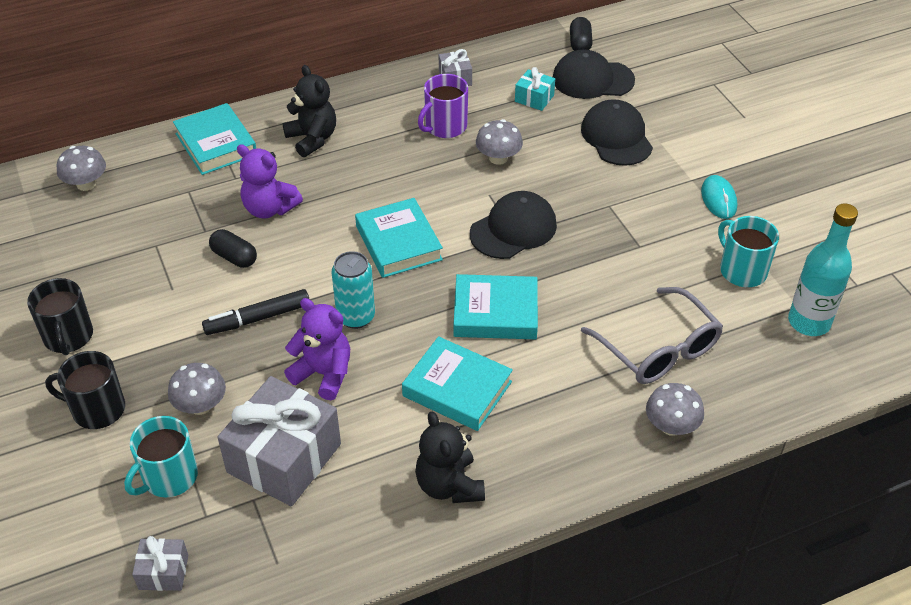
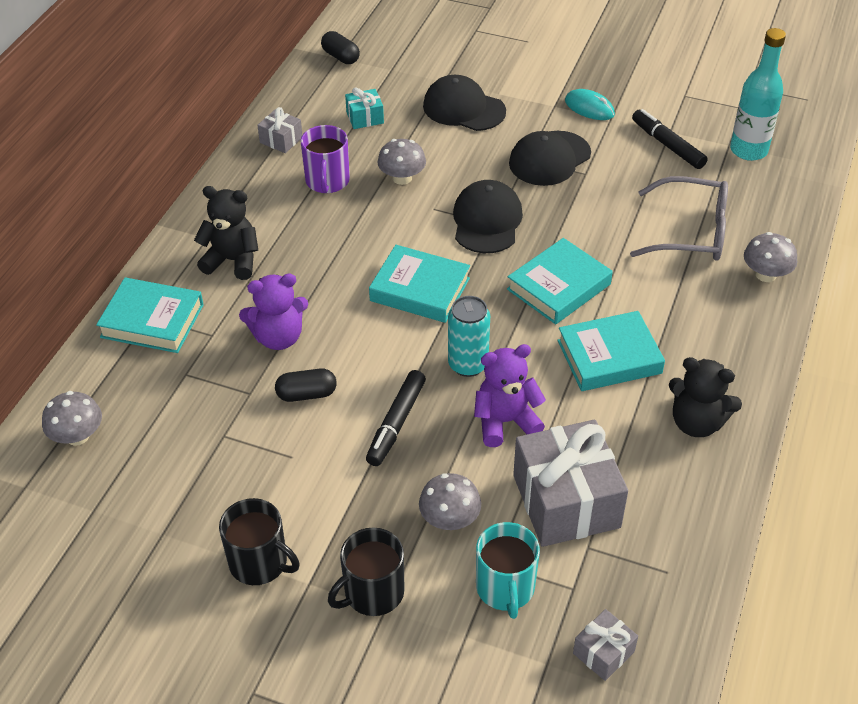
camera: 45 degrees left, 0 degrees up
black cap [553,50,635,99] -> black cap moved to [509,131,591,186]
turquoise mug [718,216,779,287] -> black marker [632,109,707,169]

